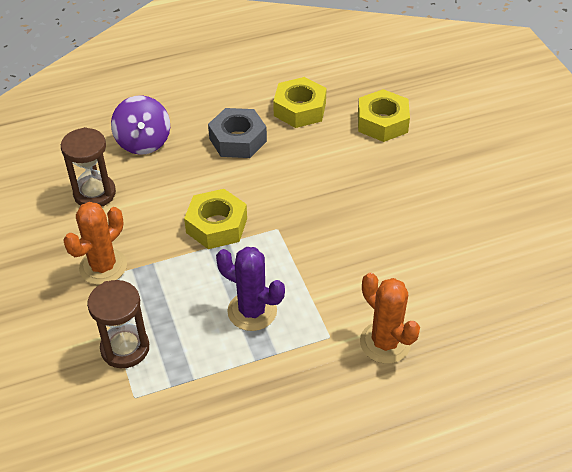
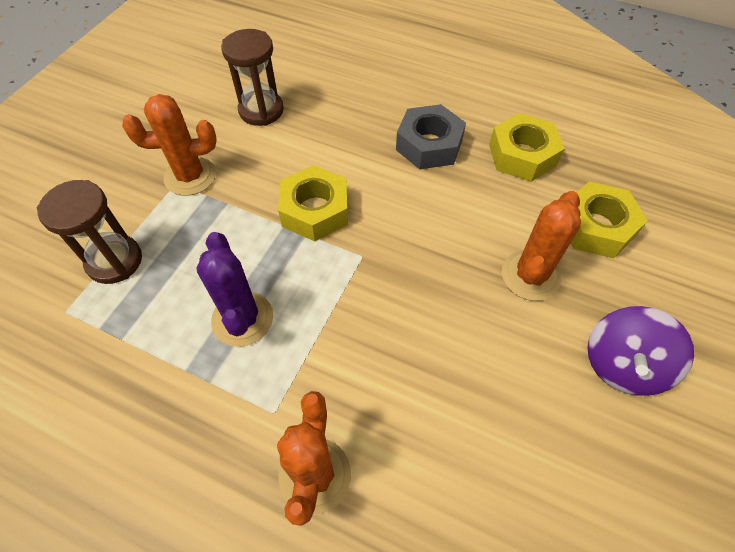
camera: 45 degrees right, 10 degrees up
purple spinning top [111,95,170,155] -> purple spinning top moved to [587,306,694,396]
none -> orange cactus [502,191,581,301]

